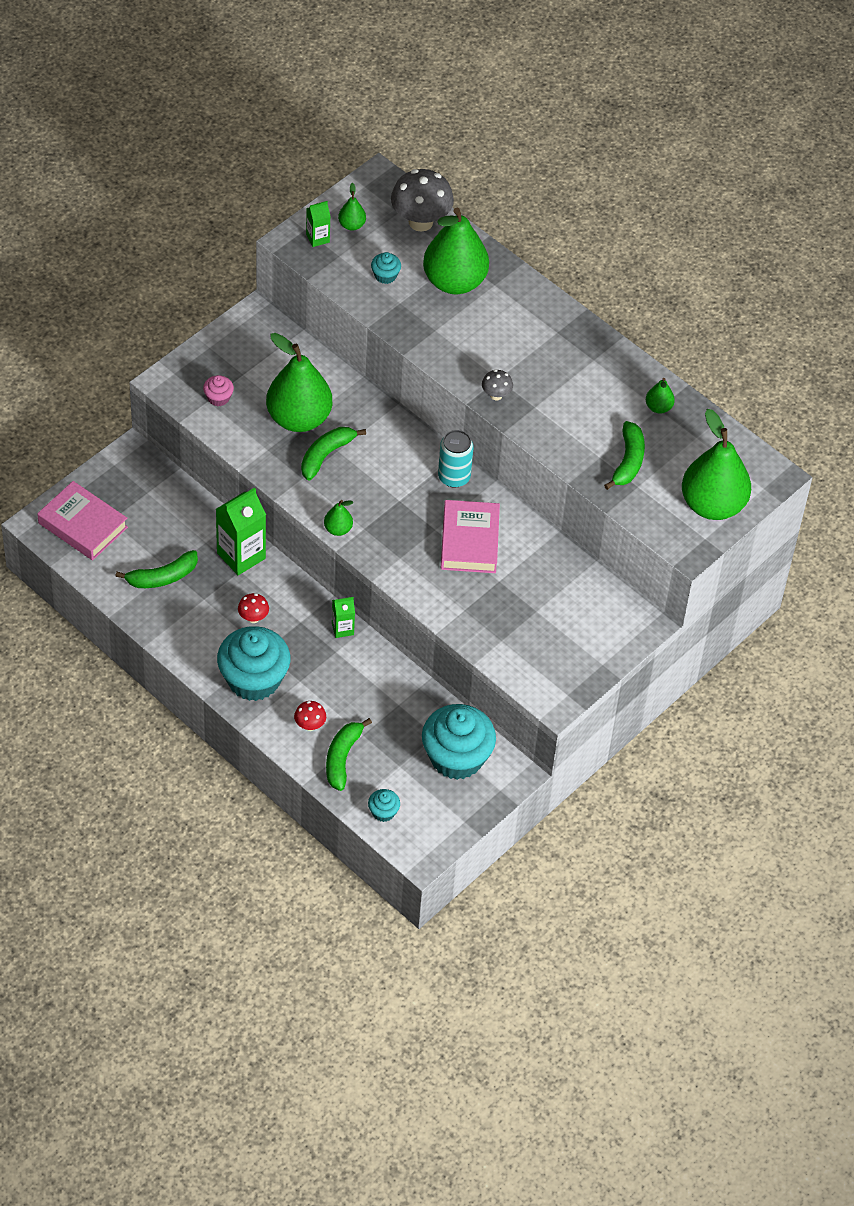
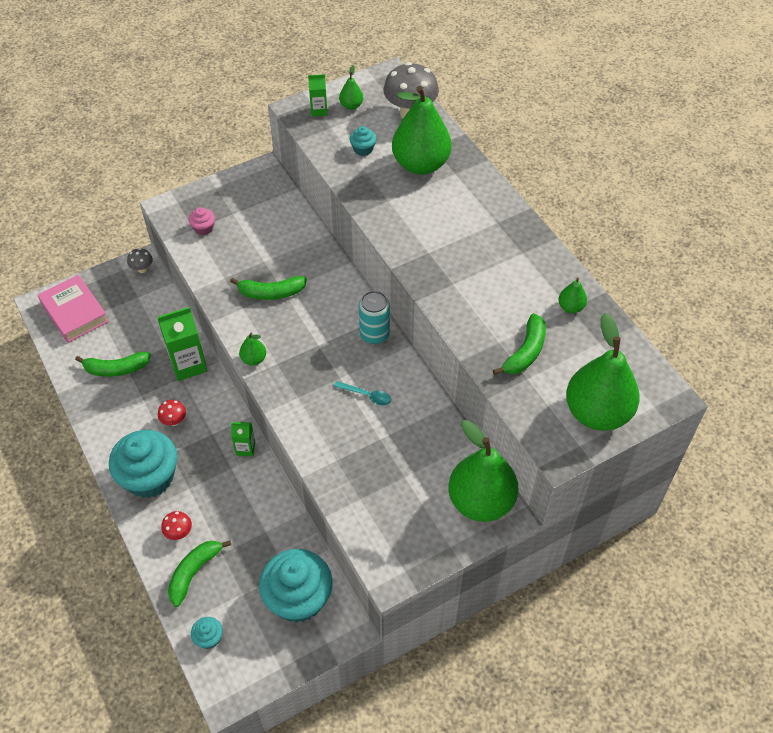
camera: 20 degrees right, 0 degrees up
green pear [266,333,332,432] -> green pear moved to [448,420,518,522]
green banana [301,427,366,481] -> green banana turned 150 degrees counterclockwise [230,276,307,300]
pink book [441,500,500,573] -> turquoise spoon [334,381,391,405]
grey mushroom [482,370,513,400] -> grey mushroom moved to [127,248,153,273]

